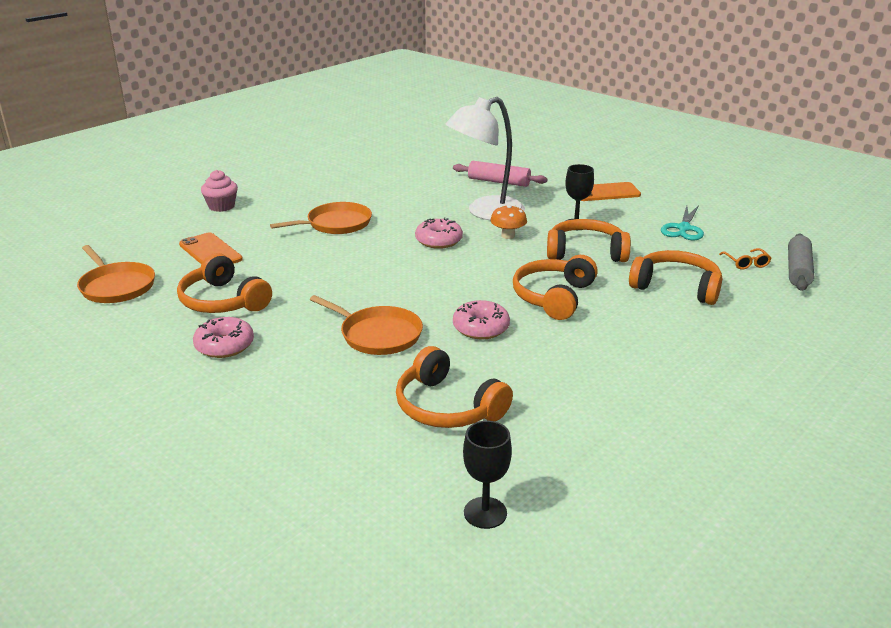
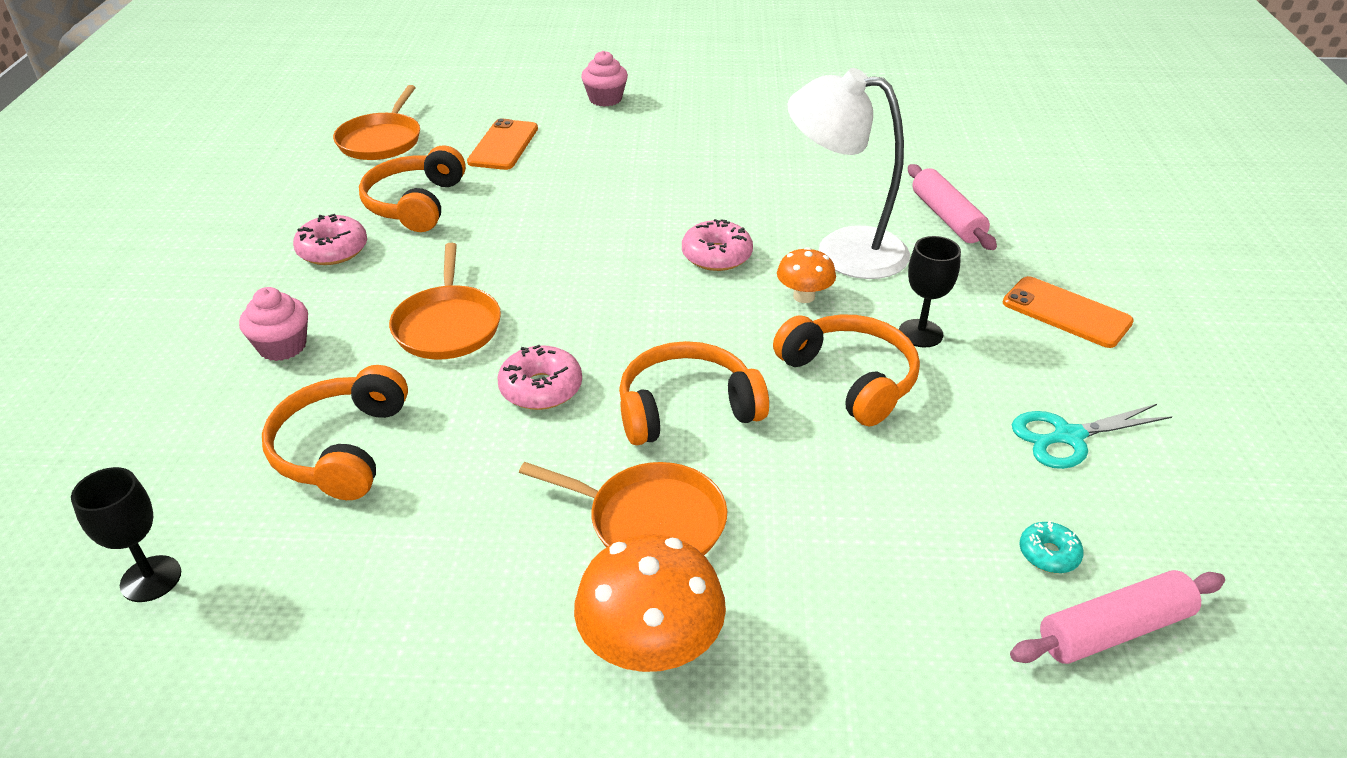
camera: 50 degrees right, 10 degrees up
orange pan [270,202,372,234] -> orange pan moved to [519,462,727,555]
orange headphones [629,250,722,305] -> none
orange glasses [719,248,771,270] -> turquoise donut [1020,521,1084,573]
grey rolling pin [788,234,814,291] -> pink rolling pin [1010,570,1225,664]
none -> pink cupcake [239,287,308,361]
none -> orange mushroom [574,534,726,672]

